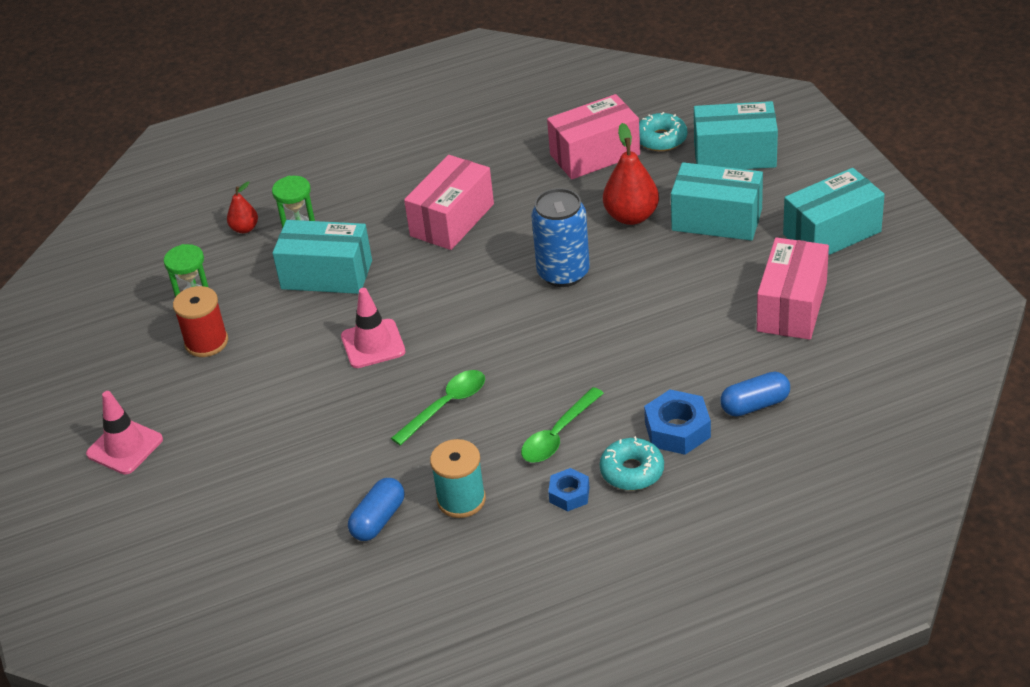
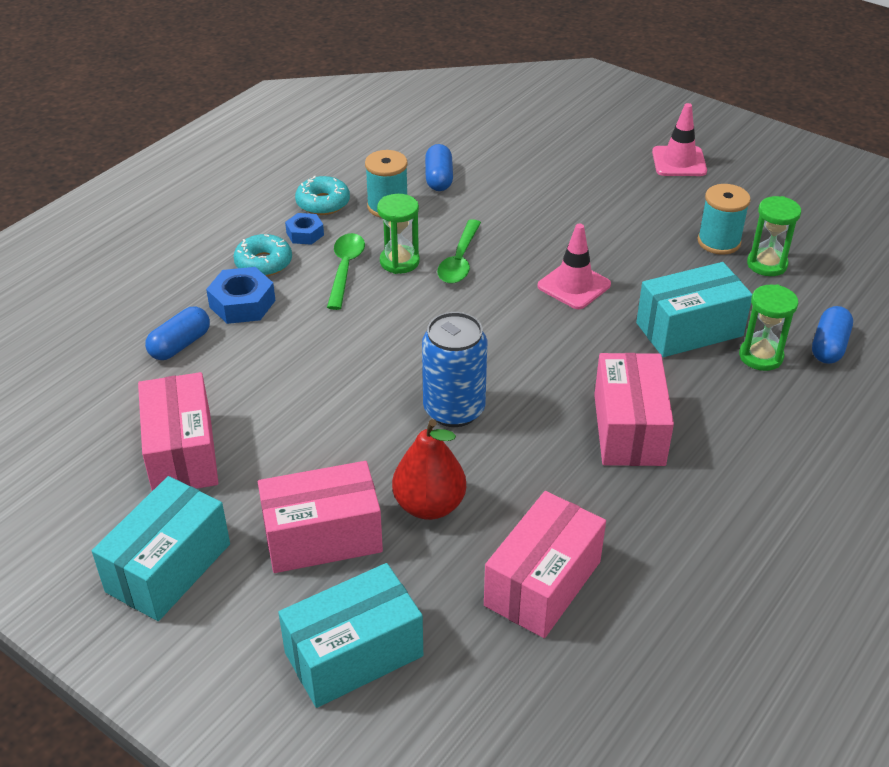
camera: 145 degrees right, 0 degrees up
red spool [173,286,228,357] -> turquoise spool [698,184,751,255]
red pear [227,182,258,233] -> blue capsule [812,306,853,364]
turquoise donut [639,112,687,151] -> turquoise donut moved to [295,176,350,215]
turquoise box [671,162,763,241] -> pink box [258,461,383,573]
none -> green hourglass [377,194,420,274]

